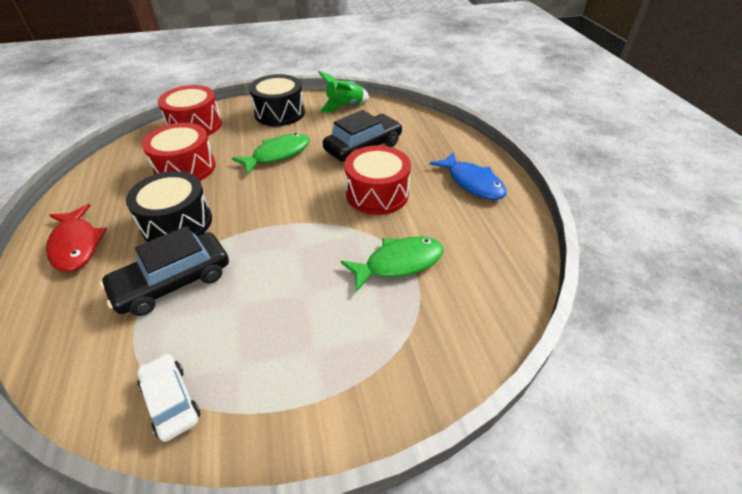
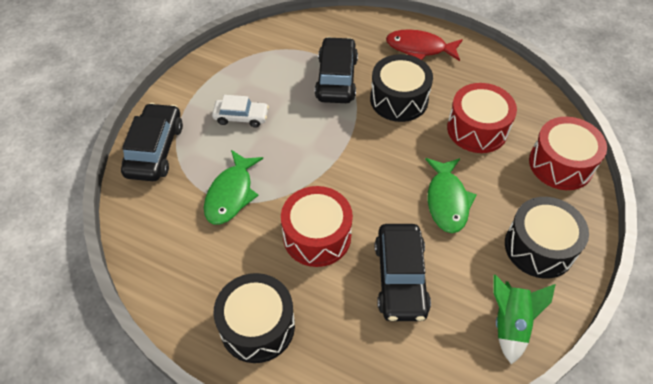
camera: 130 degrees right, 10 degrees up
white car [137,353,200,442] -> white car moved to [212,95,269,127]
blue fish [430,152,506,200] -> black drum [214,273,295,363]
none -> black car [121,103,183,181]

